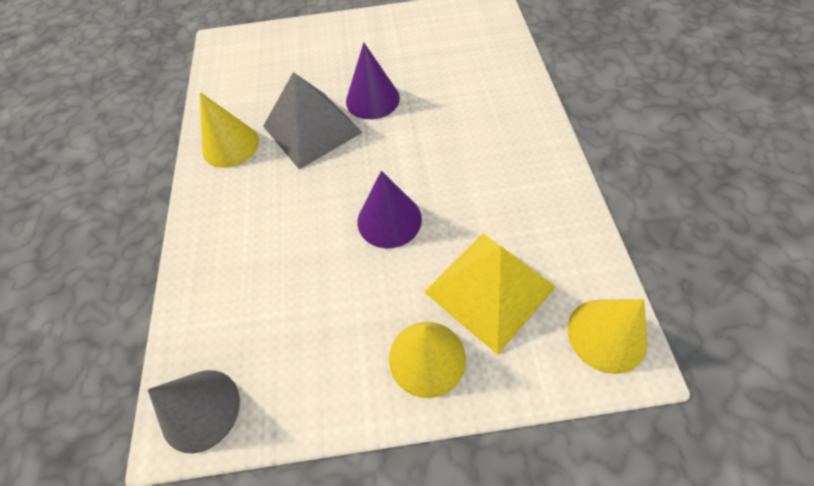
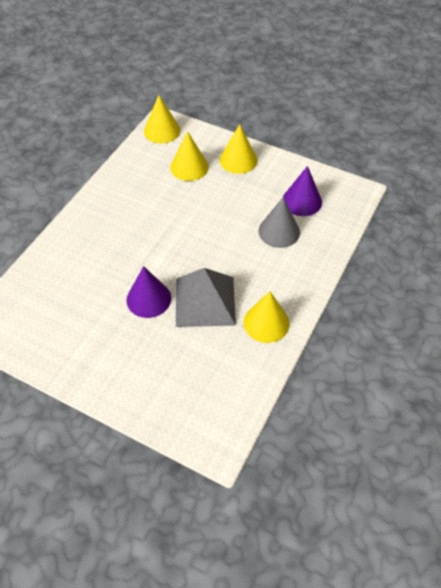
camera: 150 degrees left, 5 degrees down
grey cone [148,370,240,453] -> grey cone moved to [259,197,300,248]
purple cone [358,171,422,248] -> purple cone moved to [283,166,322,216]
yellow pyramid [424,233,556,355] -> yellow cone [170,131,209,181]

